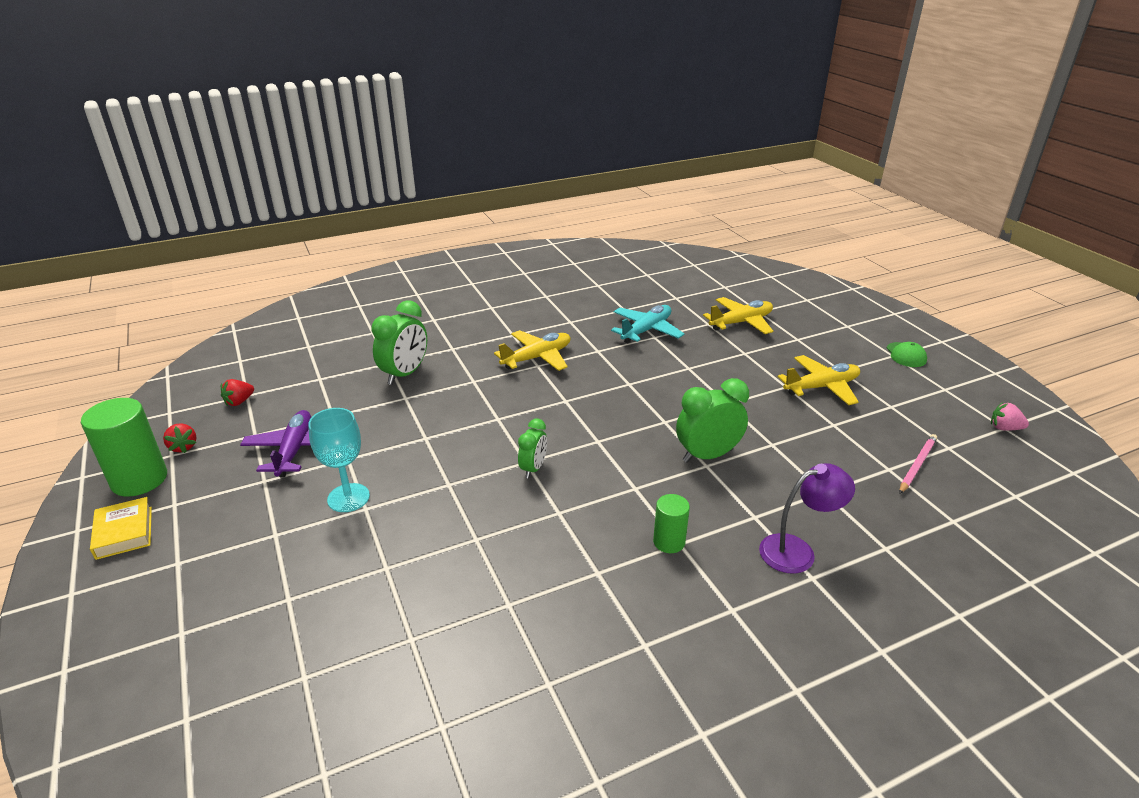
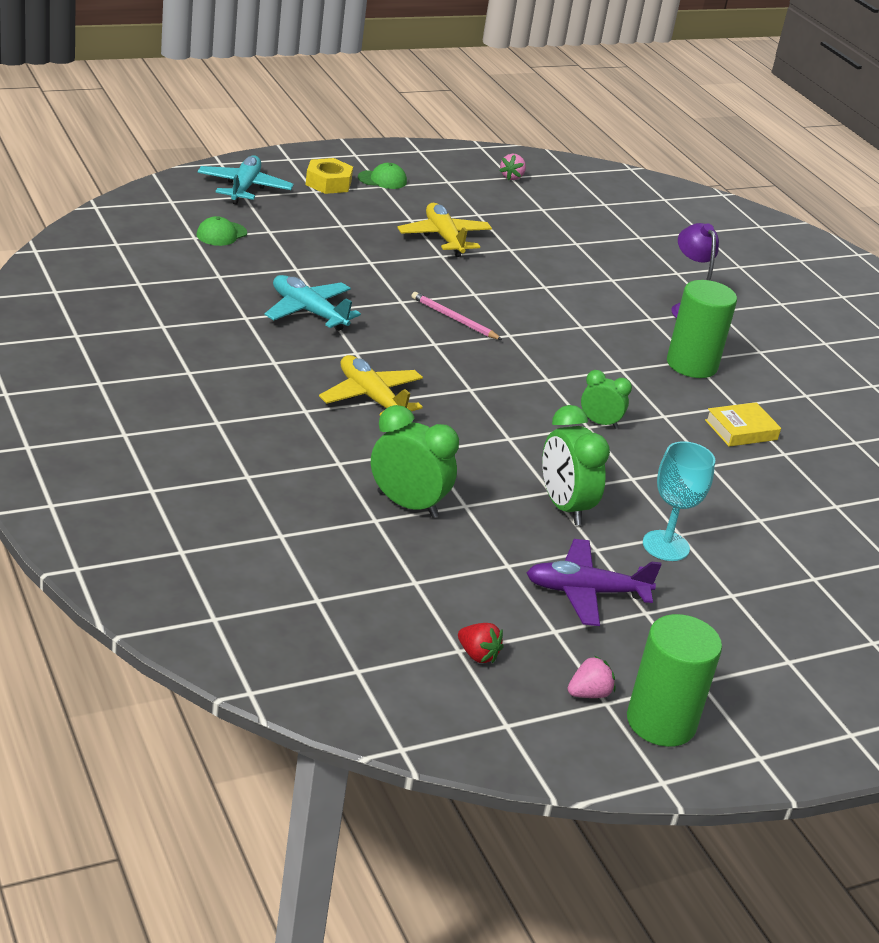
camera: 95 degrees left, 0 degrees up
yellow book [90,497,152,560] -> yellow book moved to [705,402,781,447]
red strawberry [163,423,197,453] -> pink strawberry [568,655,615,698]
green cylinder [653,494,690,553] -> green cylinder [667,280,737,378], size x1.80
green clock [676,378,749,463] -> green clock moved to [542,405,610,525]
yellow plane [703,297,773,334] -> none
pink pencil [899,434,937,494] -> pink pencil moved to [411,292,502,340]
none -> turquoise plane [197,155,294,205]
none -> green cap [197,216,247,246]
none -> yellow nut [306,158,353,194]

